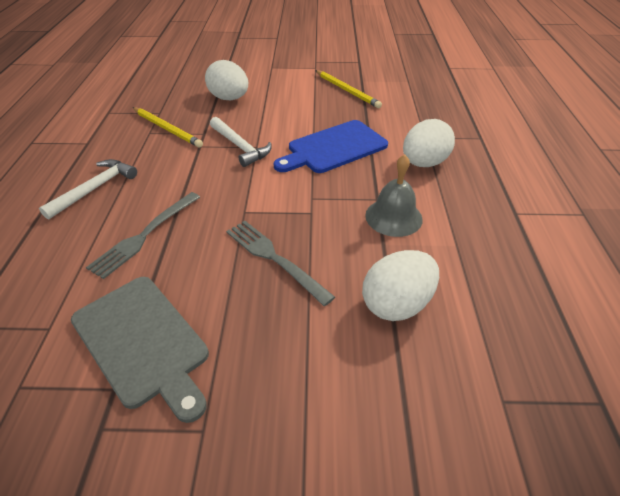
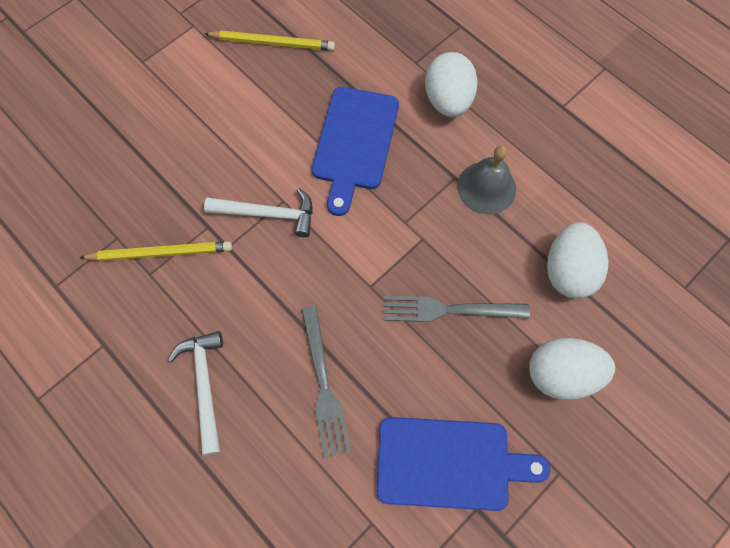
camera: 45 degrees left, 25 degrees up
grey cutting board [71,277,209,423] -> blue cutting board [377,417,550,511]
white egg [205,60,248,100] -> white egg moved to [529,338,615,400]

